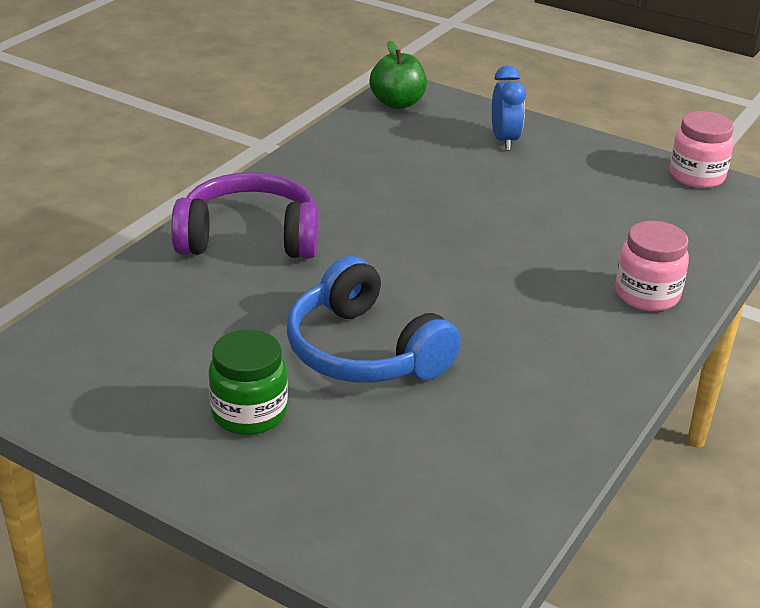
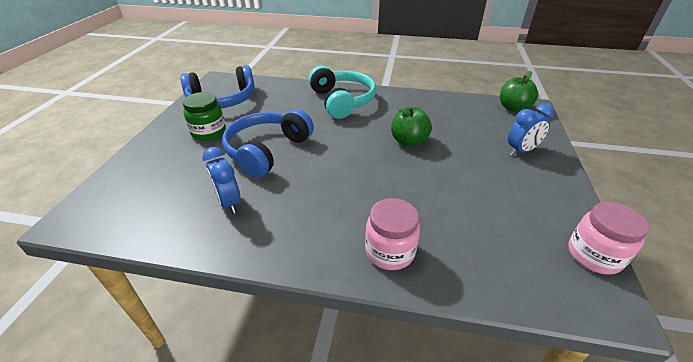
camera: 70 degrees right, 5 degrees up
purple headphones [171,172,319,259] -> turquoise headphones [308,65,376,119]
none -> blue headphones [180,65,255,108]
none -> blue clock [202,147,241,214]
none -> green apple [391,107,432,147]

